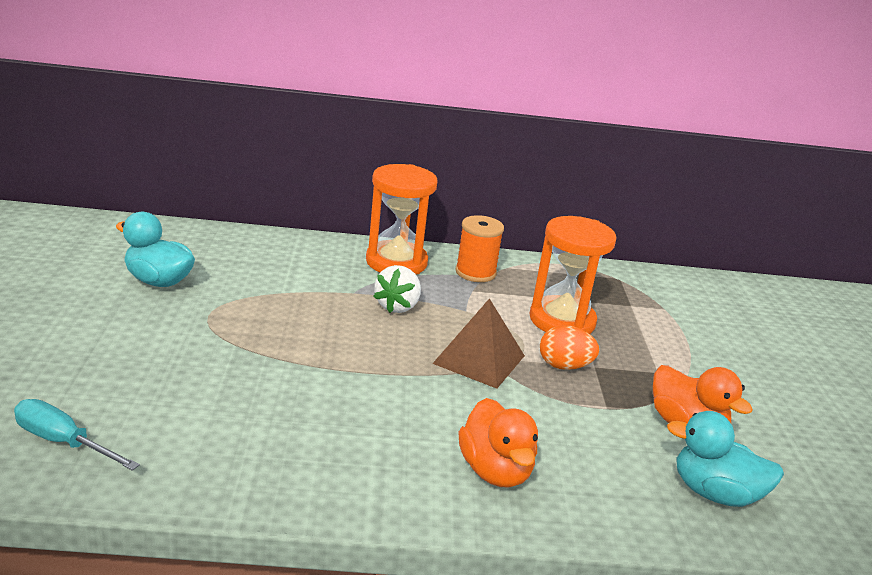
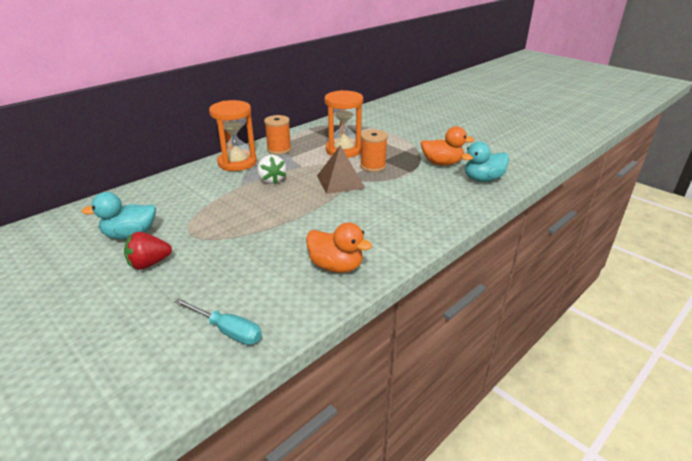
camera: 40 degrees left, 5 degrees up
turquoise screwdriver [14,399,140,471] -> turquoise screwdriver turned 135 degrees counterclockwise [174,298,262,345]
orange duck [459,398,538,487] -> orange duck moved to [306,222,372,273]
orange egg [540,325,599,370] -> orange spool [360,130,388,172]
none -> red strawberry [124,232,172,270]

